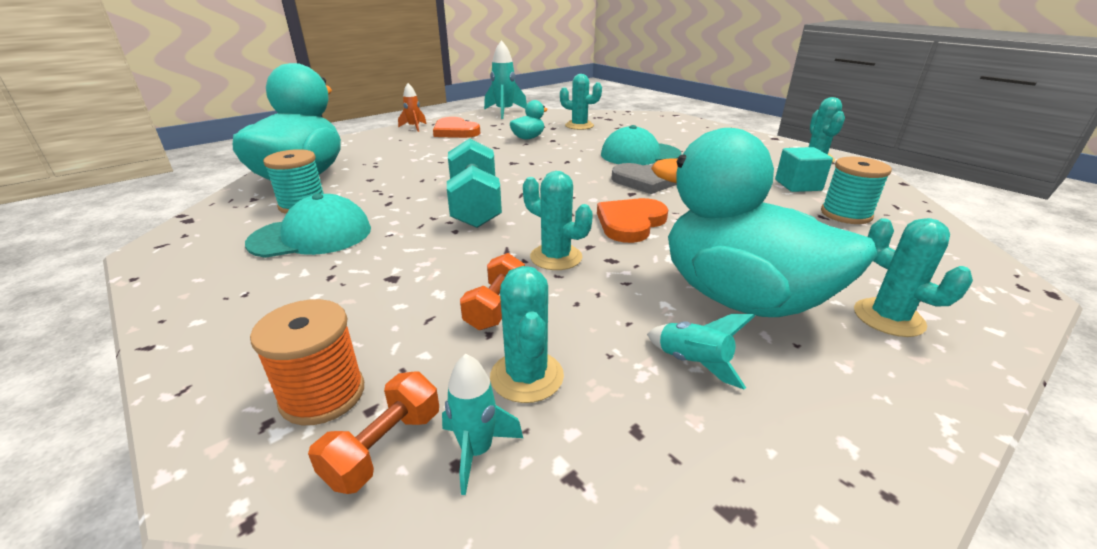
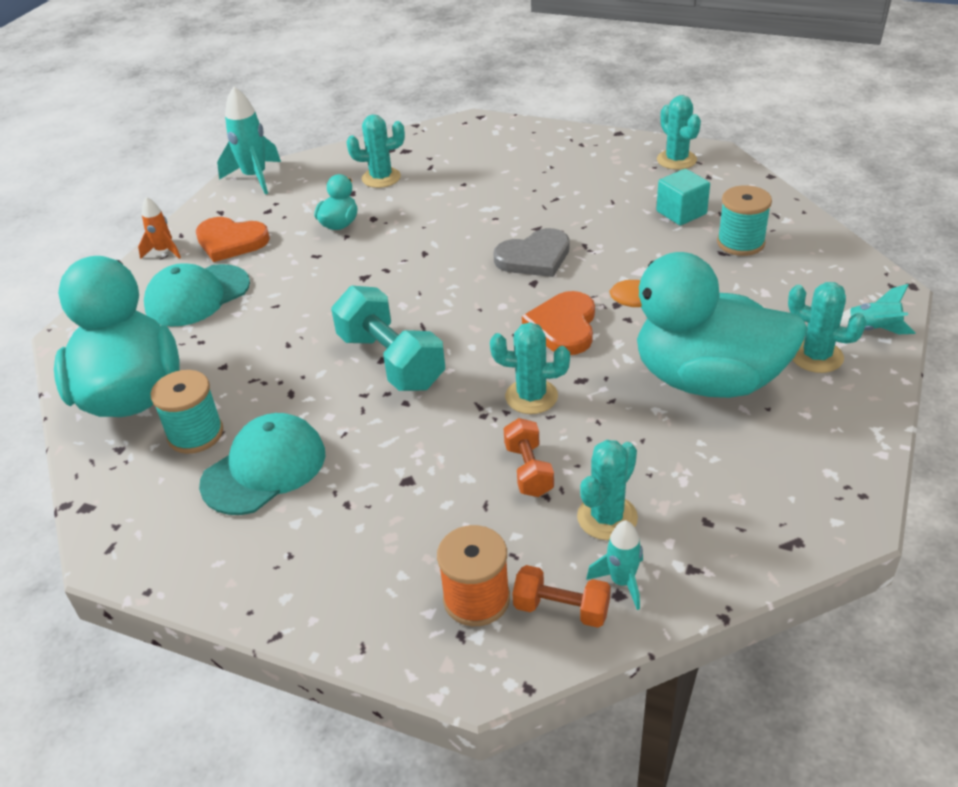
camera: 25 degrees left, 10 degrees up
orange dumbbell [308,371,439,494] -> orange dumbbell turned 75 degrees counterclockwise [512,565,611,628]
turquoise cactus [490,266,564,403] -> turquoise cactus turned 75 degrees clockwise [577,440,638,540]
turquoise cap [601,125,681,165] -> turquoise cap moved to [144,263,250,327]
turquoise rocket [647,314,755,390] -> turquoise rocket moved to [840,284,916,334]

